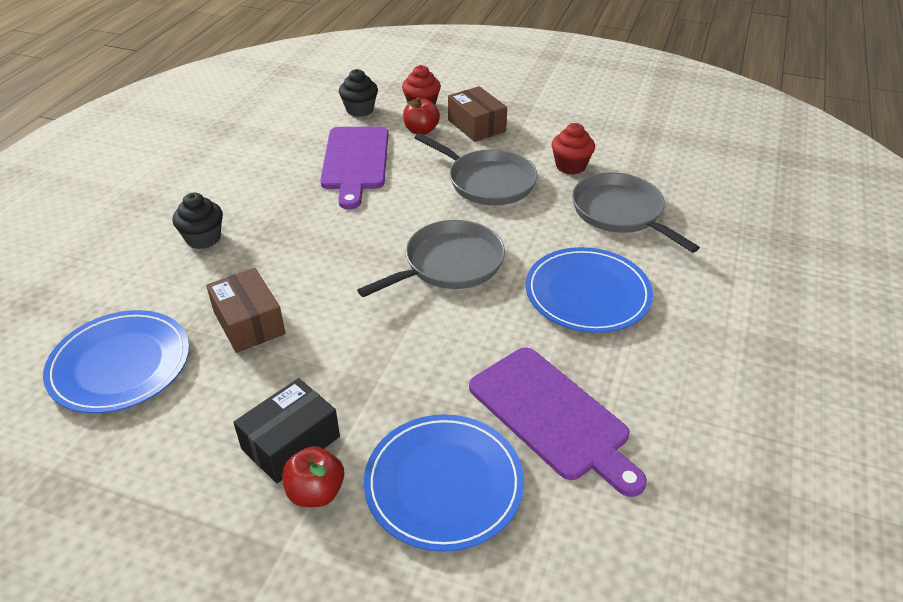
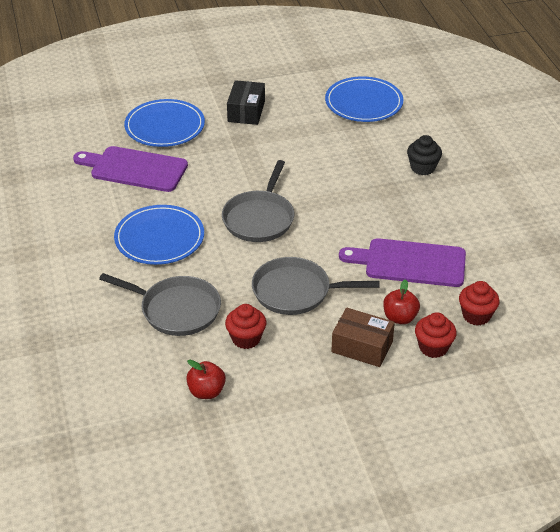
camera: 145 degrees right, 0 degrees up
brown box [206,268,285,353] -> none
red apple [282,446,344,507] -> red apple moved to [186,360,226,399]
purple cutting board [320,126,389,209] -> purple cutting board turned 45 degrees counterclockwise [339,238,466,287]
black cupcake [339,69,378,117] -> red cupcake [459,281,500,326]

